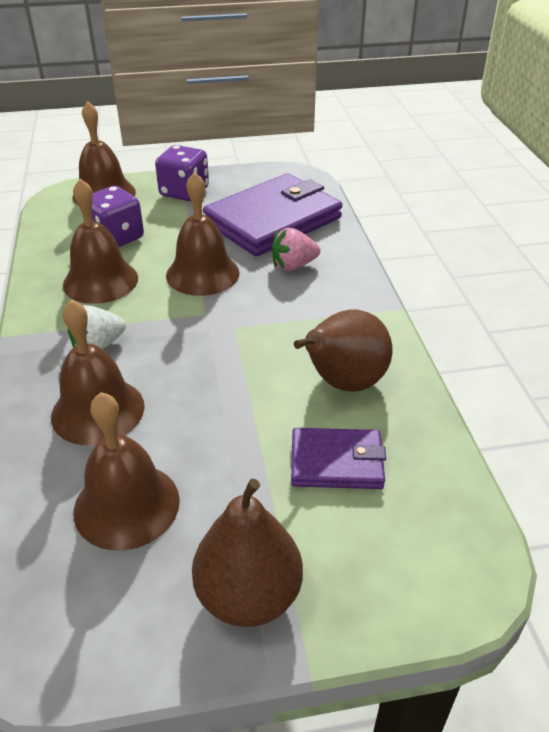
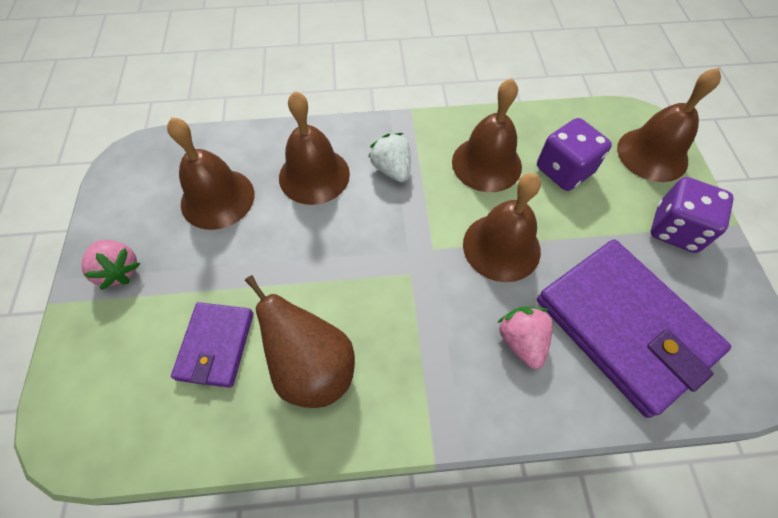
camera: 95 degrees right, 20 degrees up
brown pear [192,478,303,627] -> pink strawberry [81,240,141,290]

